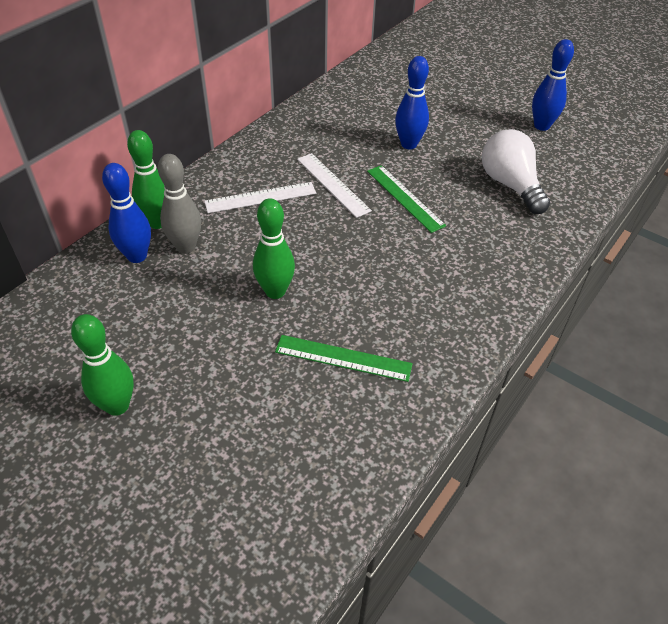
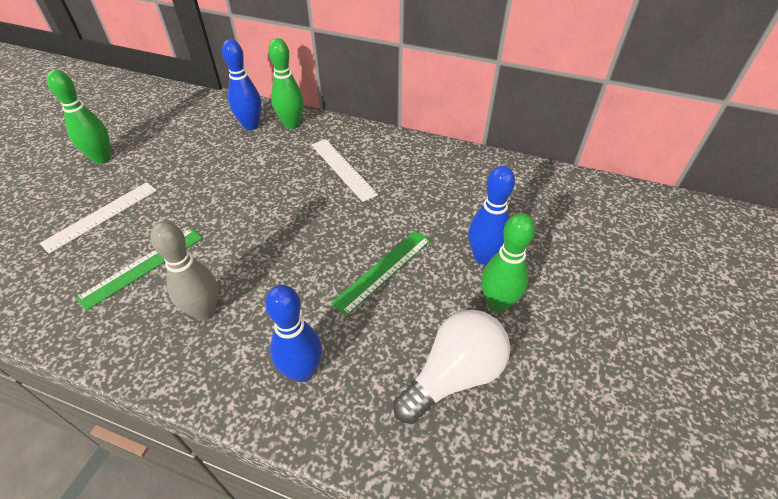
camera: 75 degrees right, 0 degrees up
grey bowling pin [158,154,201,253] -> grey bowling pin moved to [150,221,218,321]
green bowling pin [253,198,295,299] -> green bowling pin moved to [481,213,535,312]
green ruler [275,335,413,382] -> green ruler turned 45 degrees clockwise [76,228,203,311]
white ruler [297,153,372,218] -> white ruler moved to [39,182,157,254]
blue bowling pin [532,39,574,131] -> blue bowling pin moved to [265,285,322,382]

